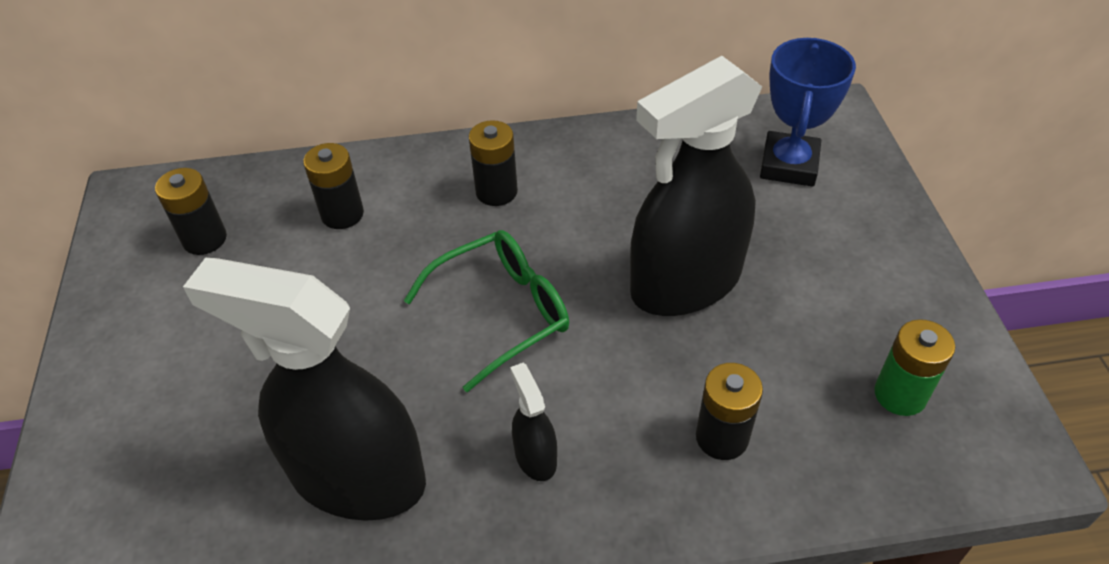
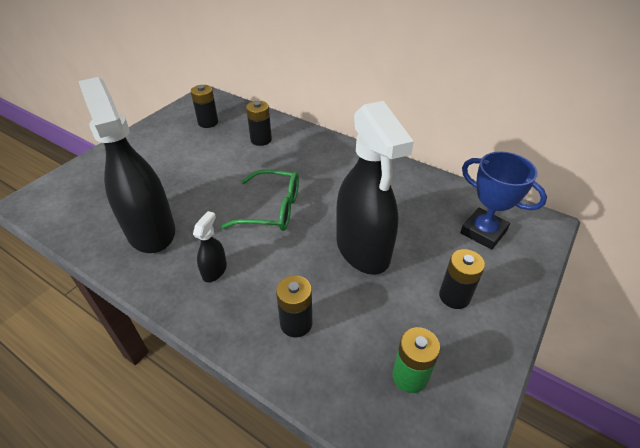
camera: 40 degrees right, 5 degrees down
black battery [469,120,518,206] -> black battery moved to [439,249,485,309]
black spray bottle [630,56,762,316] -> black spray bottle turned 120 degrees counterclockwise [336,101,414,275]
blue trophy [760,38,856,187] -> blue trophy turned 75 degrees clockwise [460,152,547,250]

